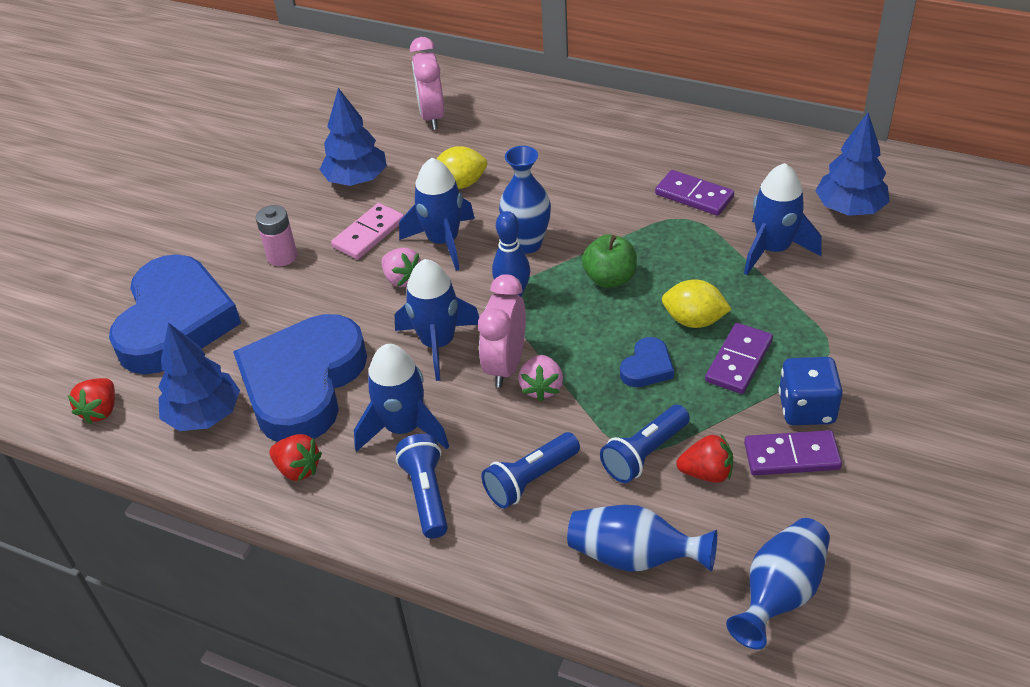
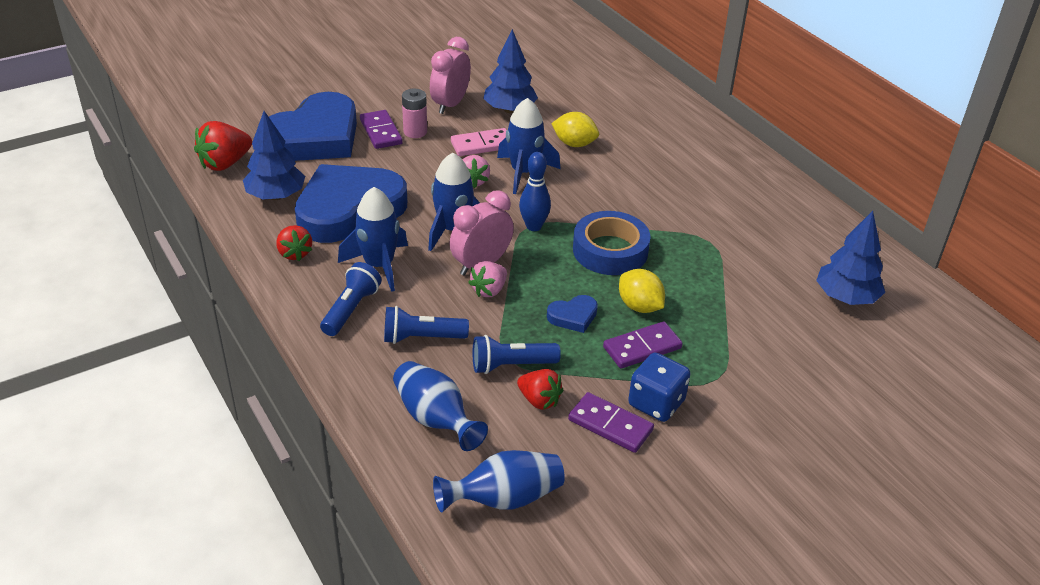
camera: 30 degrees right, 5 degrees down
red strawberry [67,378,115,424] -> red strawberry [194,121,252,171], size x1.53
pink clock [410,37,445,130] -> pink clock moved to [430,37,471,114]
blue vase [499,146,551,254] -> none
green apple [582,234,637,288] -> blue tape [573,211,651,275]
purple domino [655,170,734,216] -> purple domino moved to [360,110,403,149]
blue rocket [744,163,822,275] -> none

